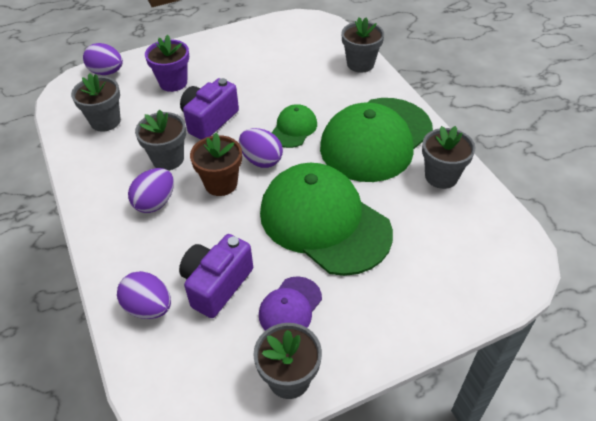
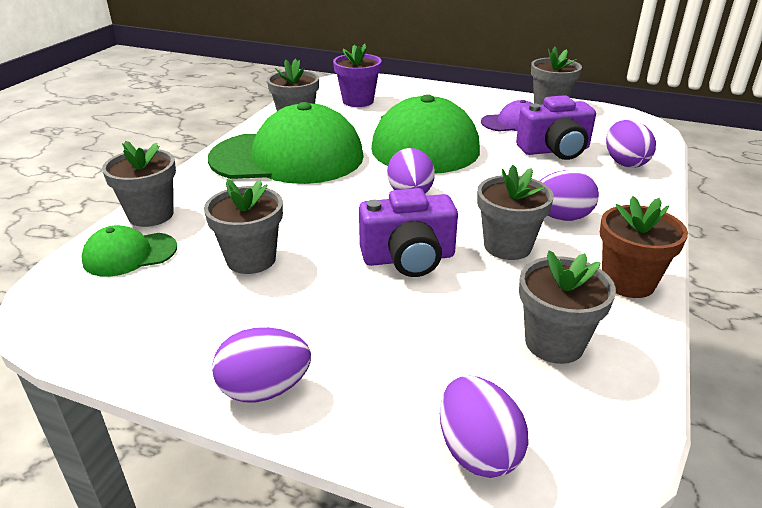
camera: 135 degrees left, 15 degrees down
purple flower pot [145,35,189,92] -> purple flower pot moved to [333,44,382,107]
brown flower pot [190,133,242,196] -> brown flower pot moved to [600,196,688,298]
green cap [271,104,317,148] -> green cap moved to [81,225,177,277]
none -> grey flower pot [204,179,283,274]
none -> purple egg [212,327,311,402]

